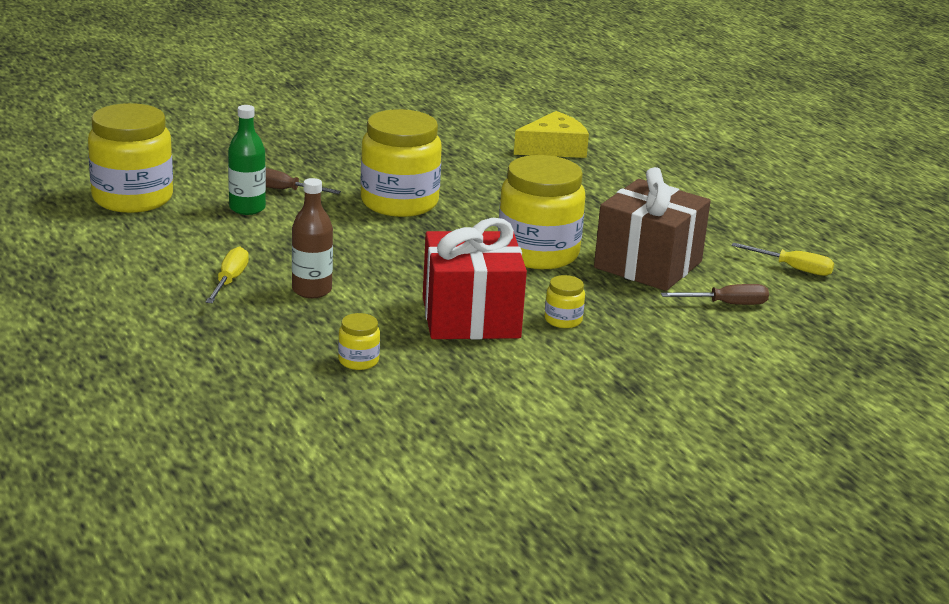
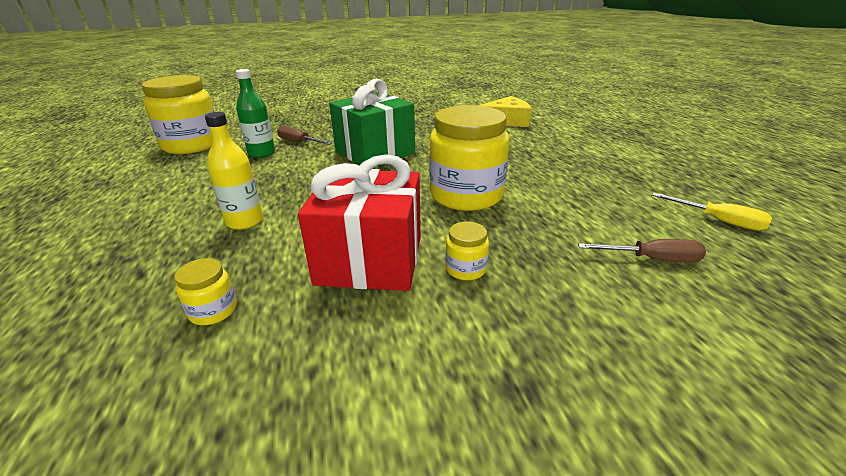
camera: 15 degrees right, 5 degrees up
yellow screwdriver [206,246,249,303] -> none
brown bottle [292,178,333,298] -> yellow bottle [205,112,263,230]
yellow jar [360,109,442,217] -> green gift [329,79,415,165]
brown gift [594,167,711,291] -> none

